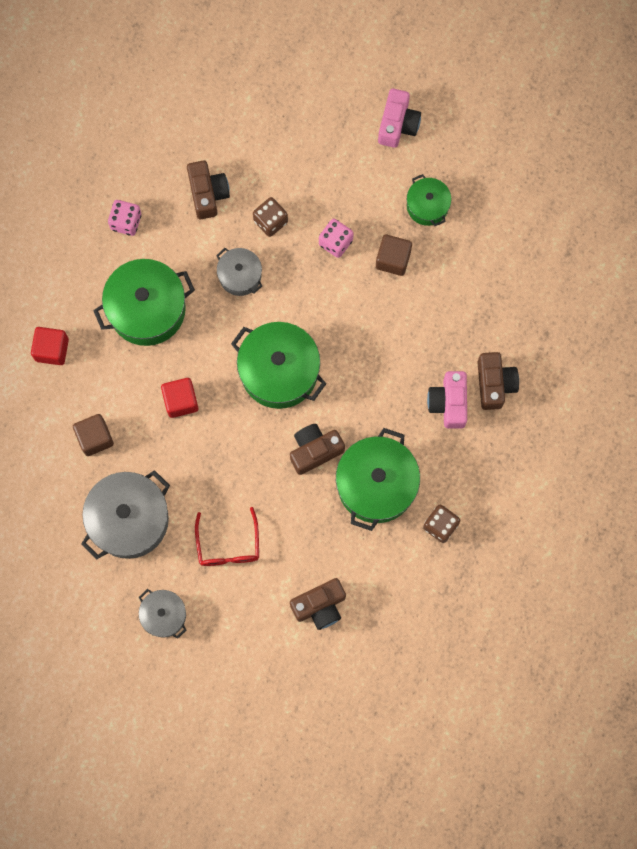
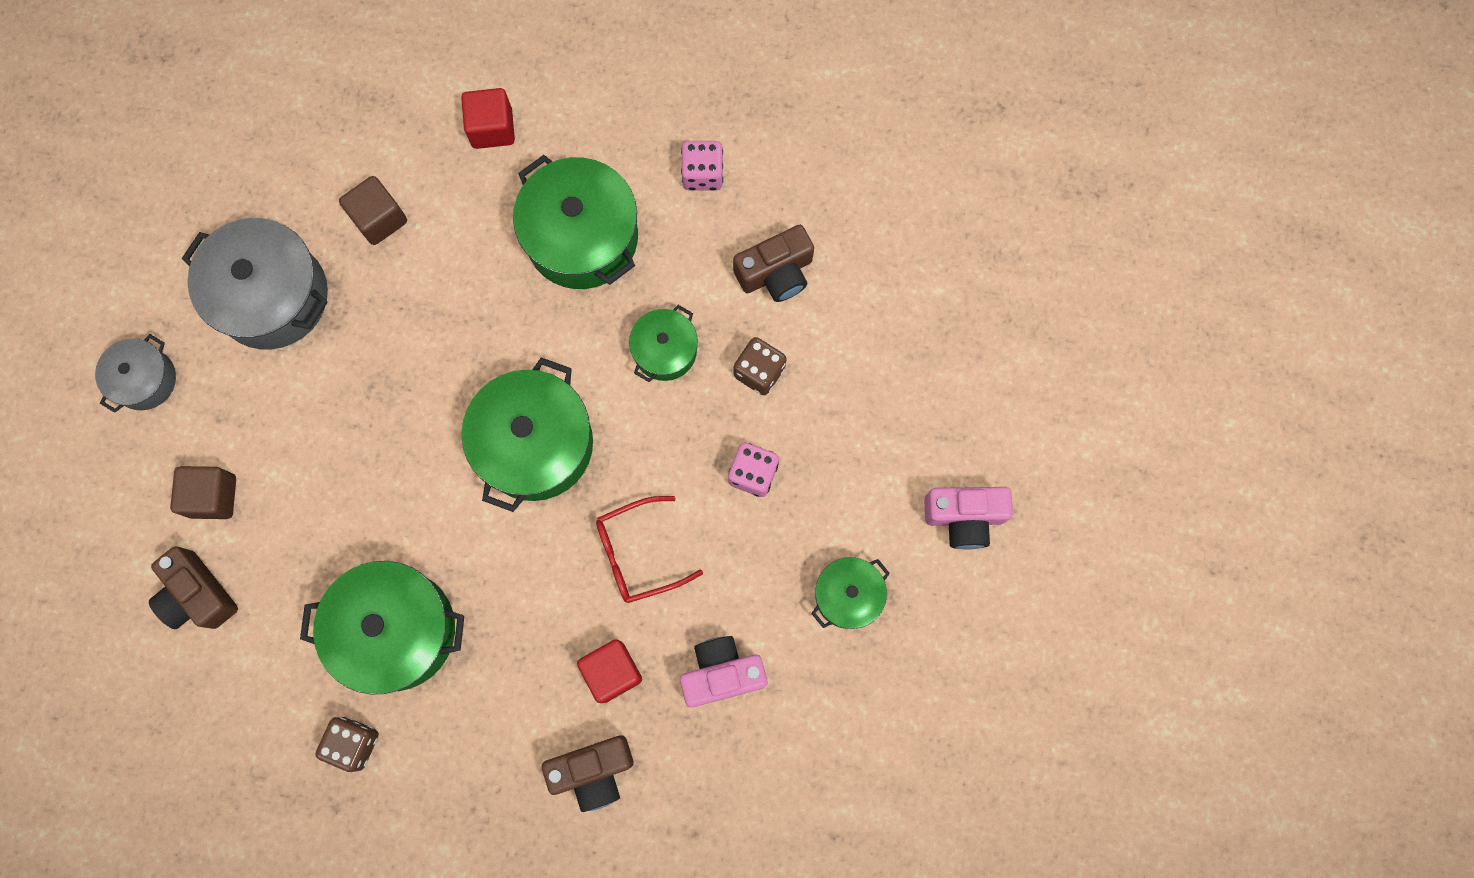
camera: 75 degrees right, 0 degrees up
red cube [161,378,198,418] -> red cube moved to [577,639,642,703]
red glasses [195,507,259,566] -> red glasses moved to [596,496,703,603]
grey pot [216,248,262,296] -> green pot [629,305,698,382]
brown camera [290,424,345,475] -> none
brown cube [376,235,412,276] -> brown cube moved to [170,466,236,519]
pink camera [427,371,467,428] -> pink camera moved to [680,636,767,707]

